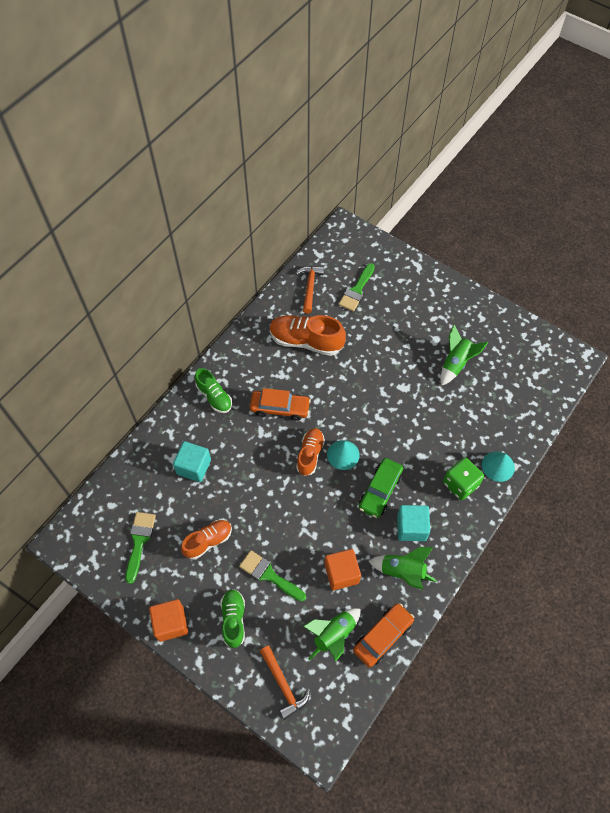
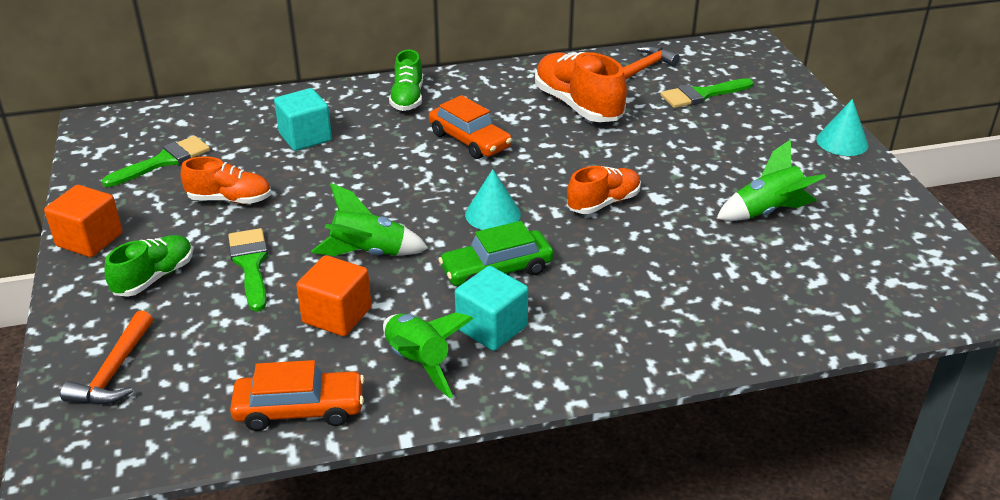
camera: 40 degrees right, 25 degrees down
orange shoe [296,428,325,476] -> orange shoe moved to [567,166,641,214]
green rocket [303,608,360,662] -> green rocket moved to [311,183,428,256]
green dice [443,457,484,500] -> none
turquoise cone [482,451,515,482] -> turquoise cone moved to [816,99,869,156]

